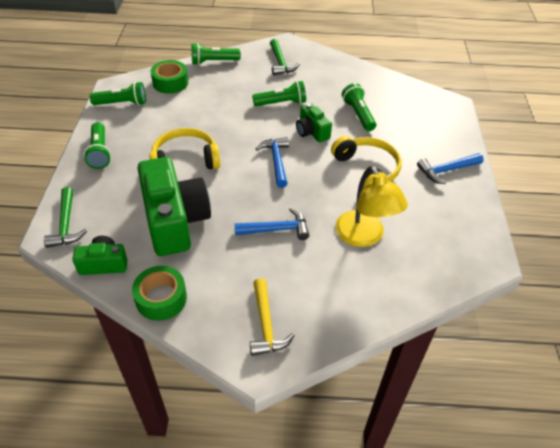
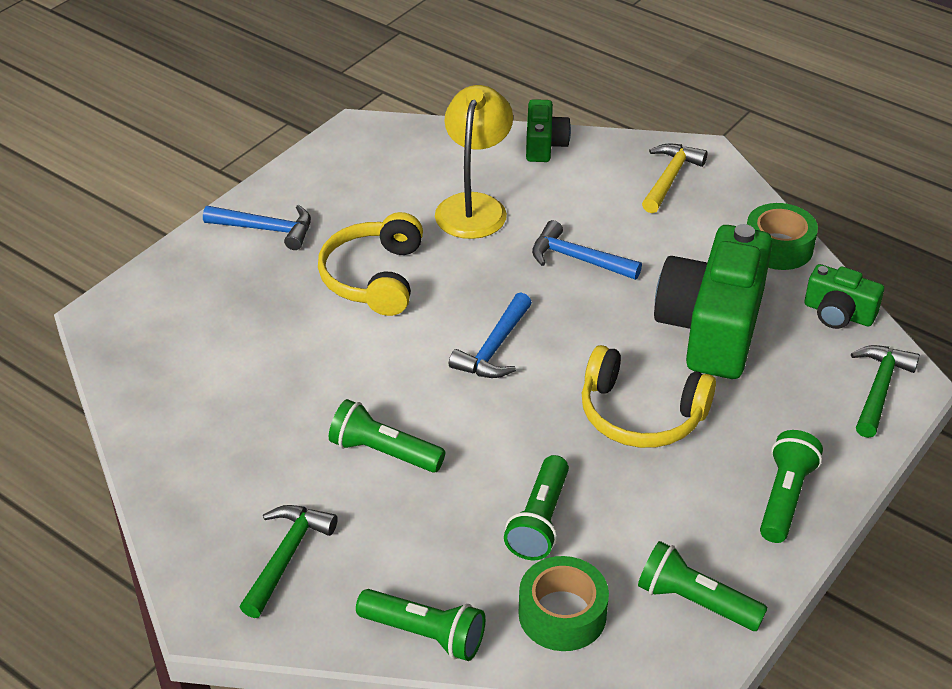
camera: 145 degrees left, 5 degrees down
green camera [296,103,332,142] -> green camera moved to [526,99,571,162]
green flashlight [342,83,376,131] -> green flashlight moved to [504,455,569,560]

